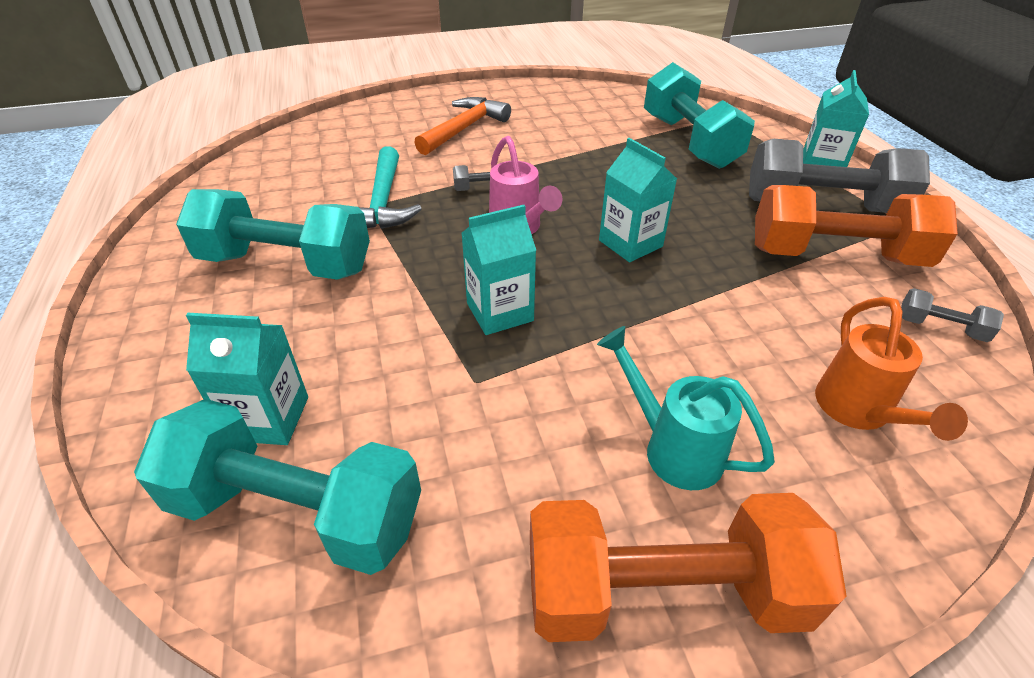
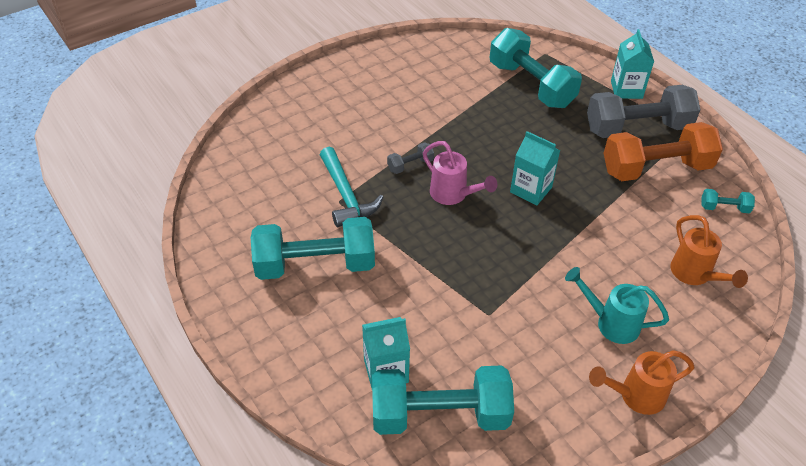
camera: 20 degrees left, 5 degrees up
orange hammer [414,97,511,155] -> none
turquoise carton [461,205,536,335] -> none
orange dumbbell [530,493,847,642] -> orange watering can [589,350,694,415]
grey dumbbell [901,288,1004,342] -> turquoise dumbbell [701,189,755,213]

